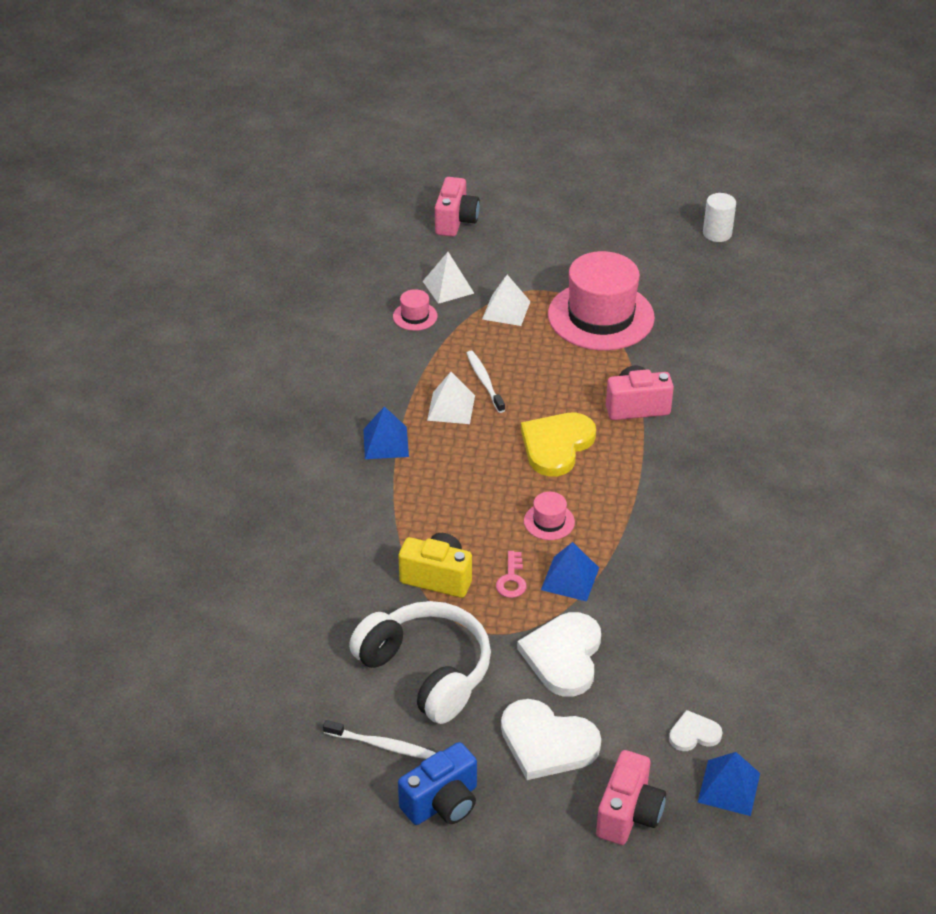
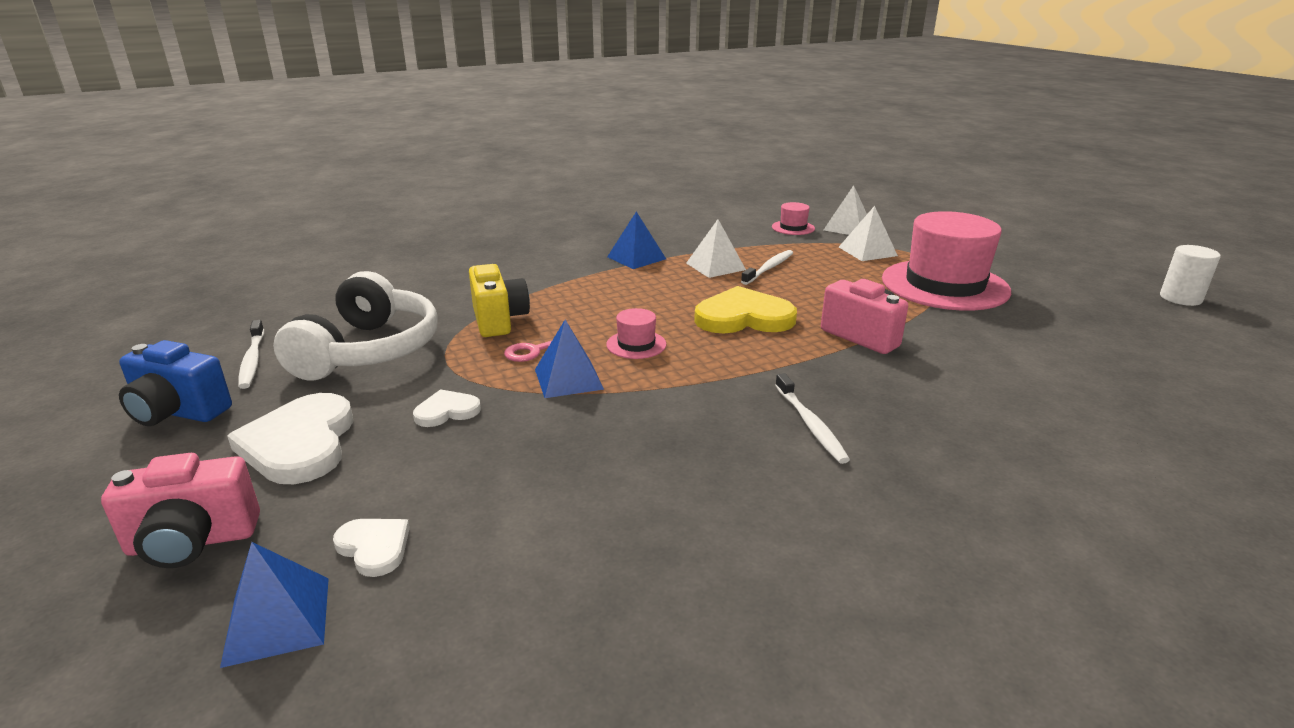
camera: 55 degrees right, 15 degrees down
pink camera [435,177,480,237] -> none
white heart [517,612,601,697] -> white heart [413,389,481,427], size x0.52
none -> white toothbrush [775,373,850,464]

